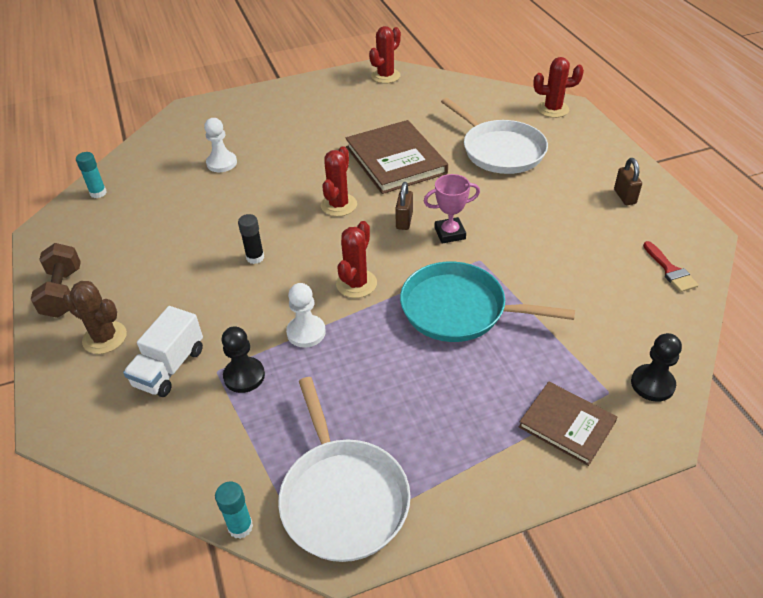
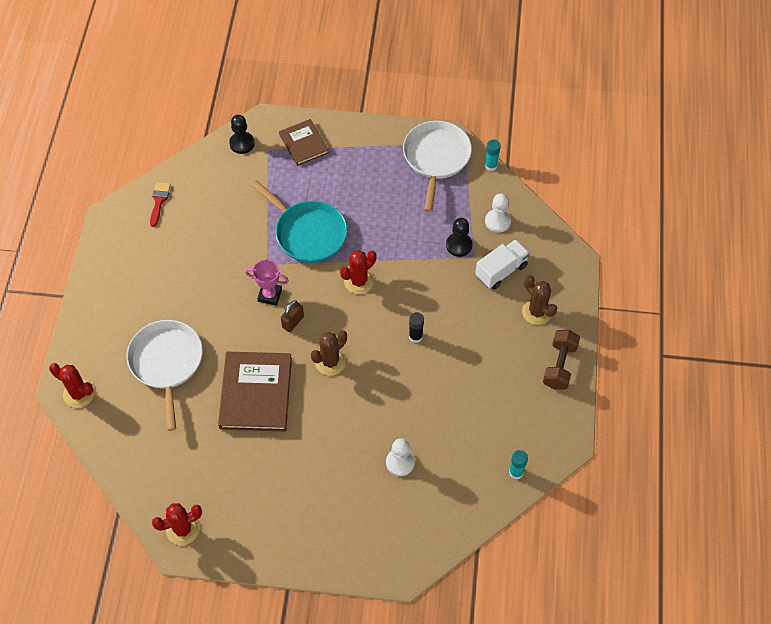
camera: 155 degrees left, 15 degrees up
white pawn [286,283,326,348] -> white pawn moved to [485,194,511,233]
red cactus [321,146,357,216] -> brown cactus [311,330,347,376]
brown padlock [614,158,642,205] -> none

